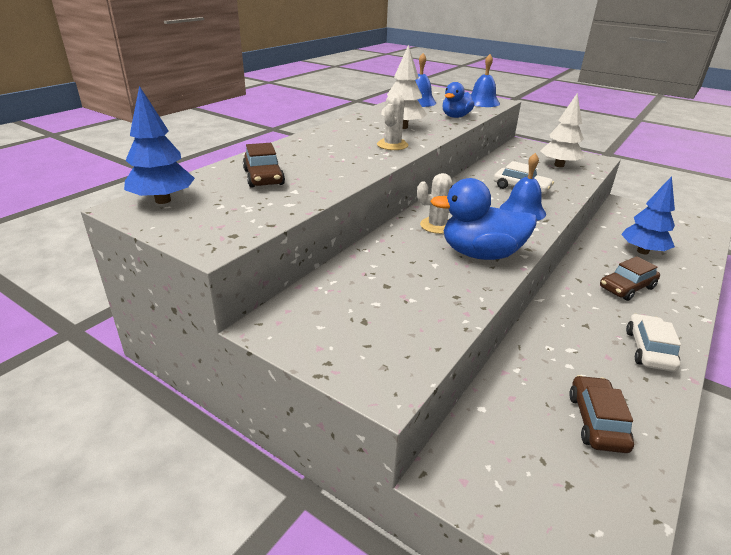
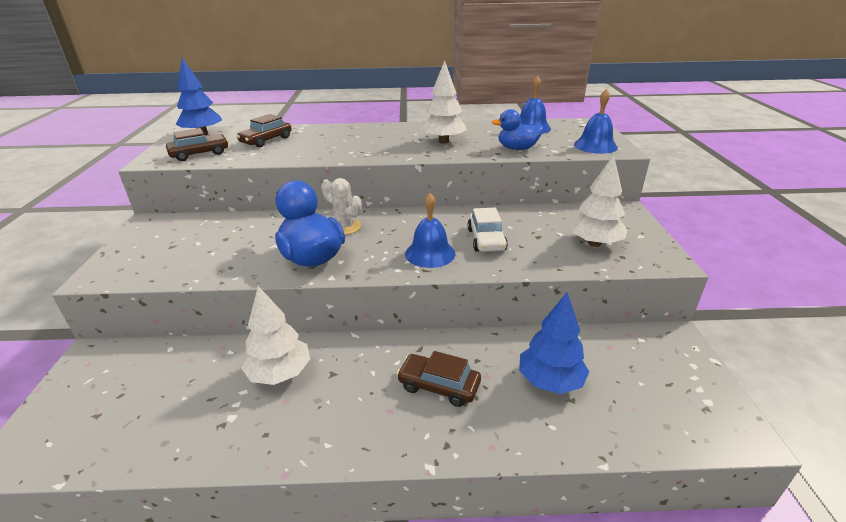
camera: 55 degrees right, 0 degrees up
white cactus [377,93,408,150] -> none
brown car [569,375,634,453] -> brown car moved to [166,128,228,161]
white car [626,314,681,372] -> none
none -> white tree [241,286,310,385]

